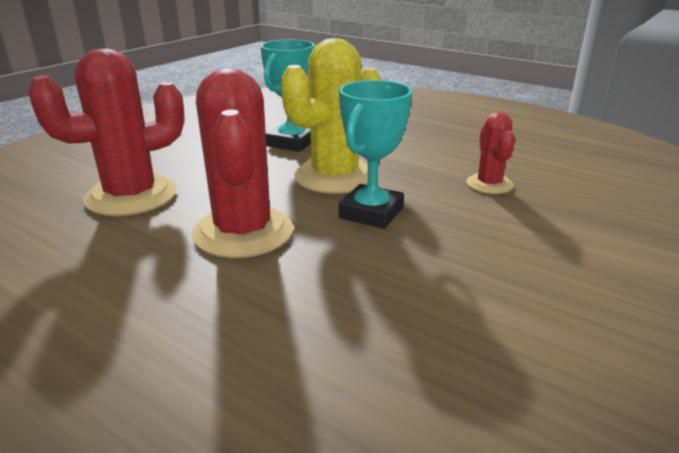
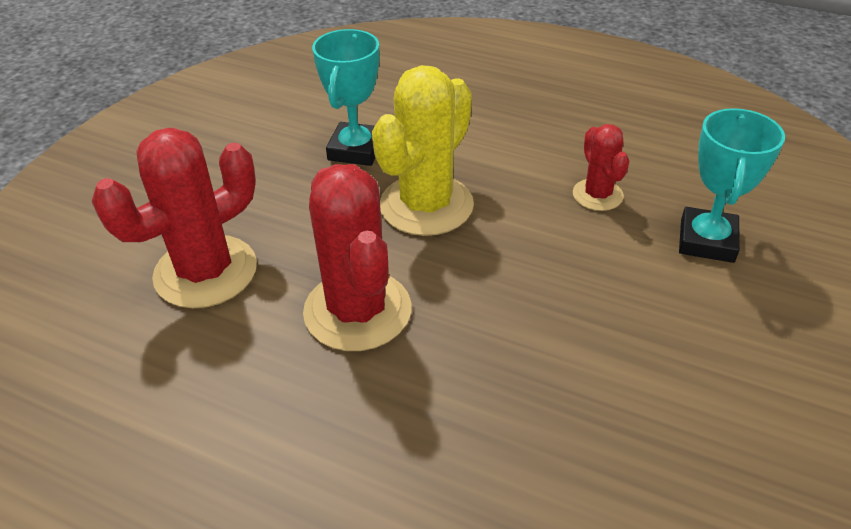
camera: 10 degrees left, 15 degrees up
turquoise trophy [339,80,412,229] -> turquoise trophy moved to [679,108,785,263]

